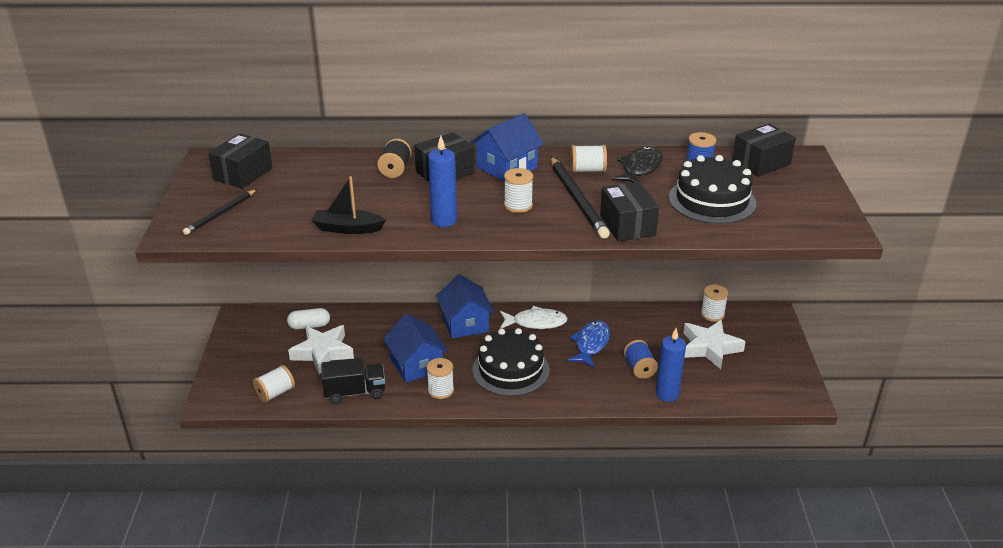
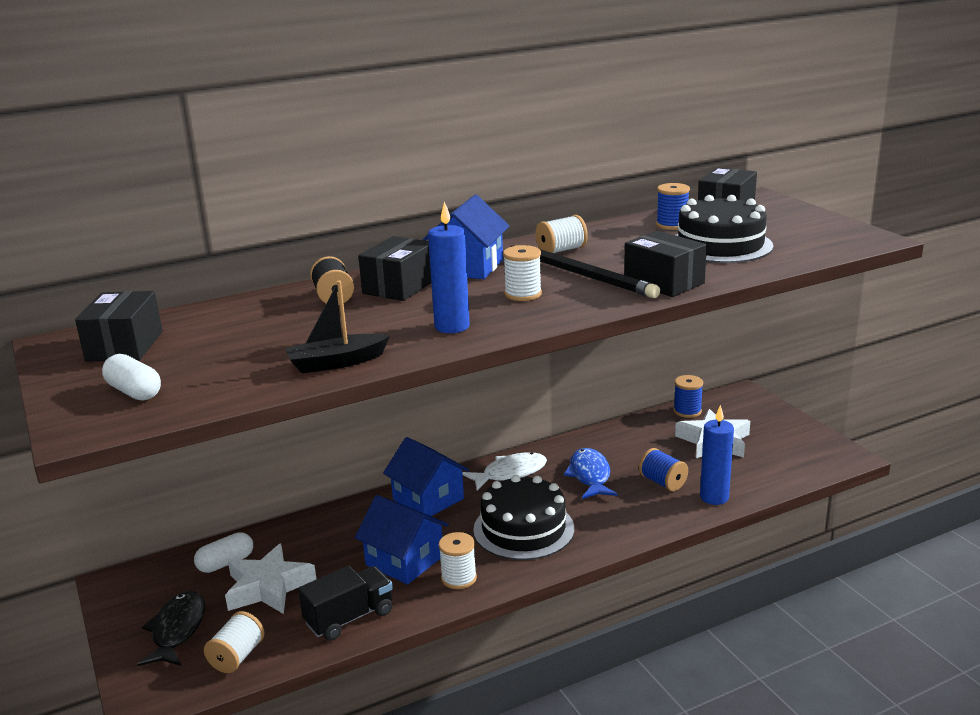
camera: 25 degrees left, 10 degrees down
black pencil [183,189,257,235] -> white capsule [102,354,161,401]
black fish [612,146,663,183] -> black fish moved to [137,591,205,666]
white spool [701,284,728,322] -> blue spool [674,375,703,418]

